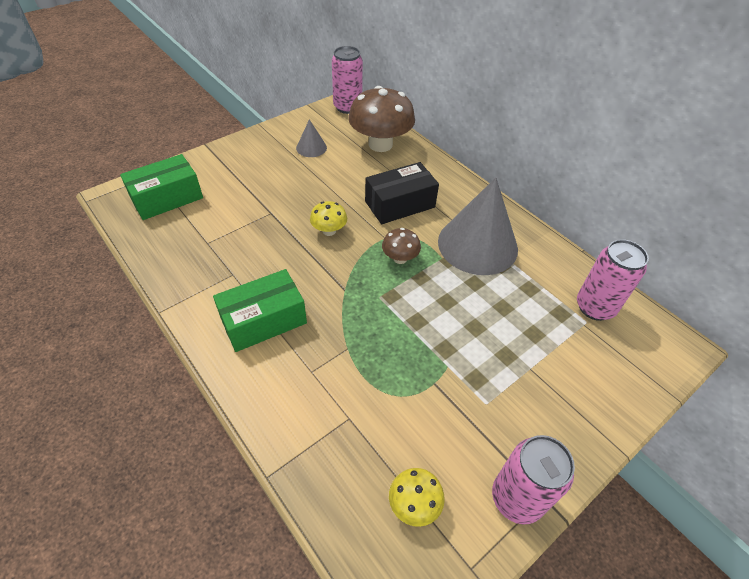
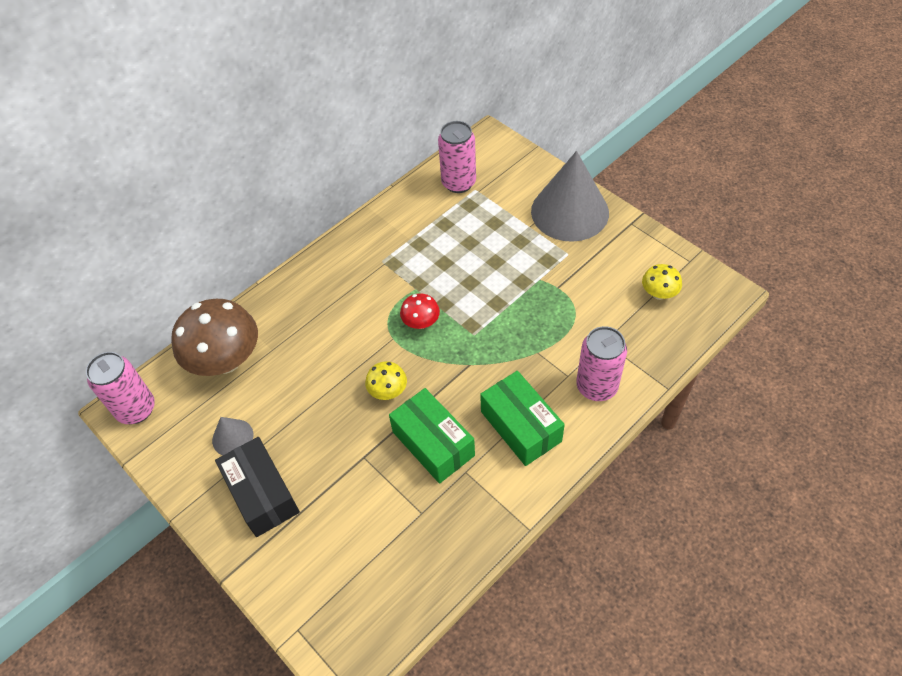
camera: 90 degrees left, 5 degrees up
green box [120,154,203,220] -> green box moved to [389,388,475,484]
black box [365,162,439,224] -> black box moved to [215,437,300,537]
brown mushroom [382,228,421,264] -> red mushroom [400,293,440,329]
grey cone [438,178,518,275] -> grey cone moved to [531,151,609,242]
pink can [492,435,575,525] -> pink can moved to [576,326,627,401]

